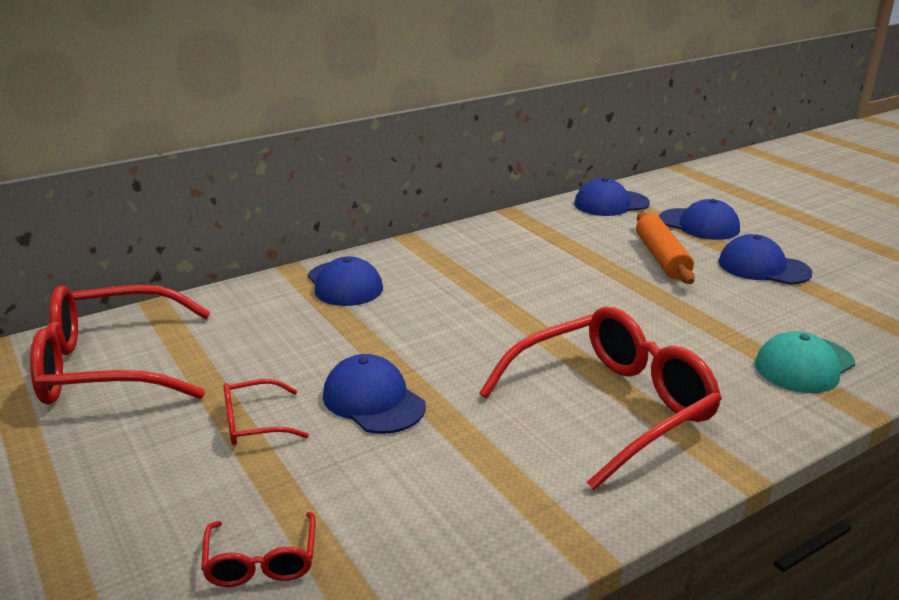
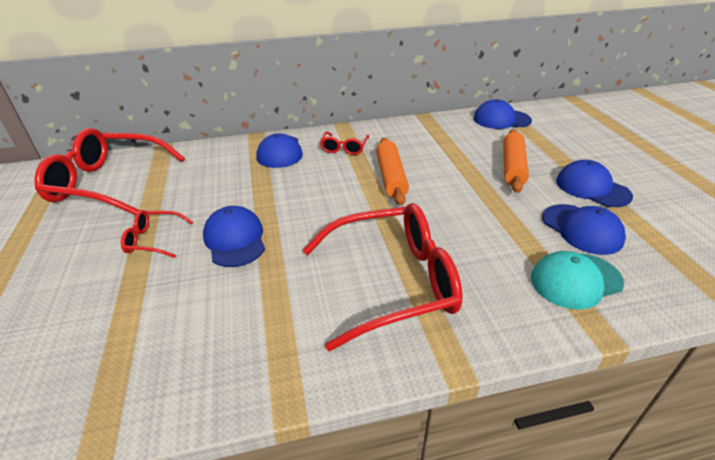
camera: 20 degrees right, 10 degrees up
red glasses [201,512,316,587] -> red glasses moved to [320,132,369,155]
blue cap [659,199,740,240] -> blue cap moved to [542,204,626,255]
none -> orange rolling pin [376,138,409,206]

